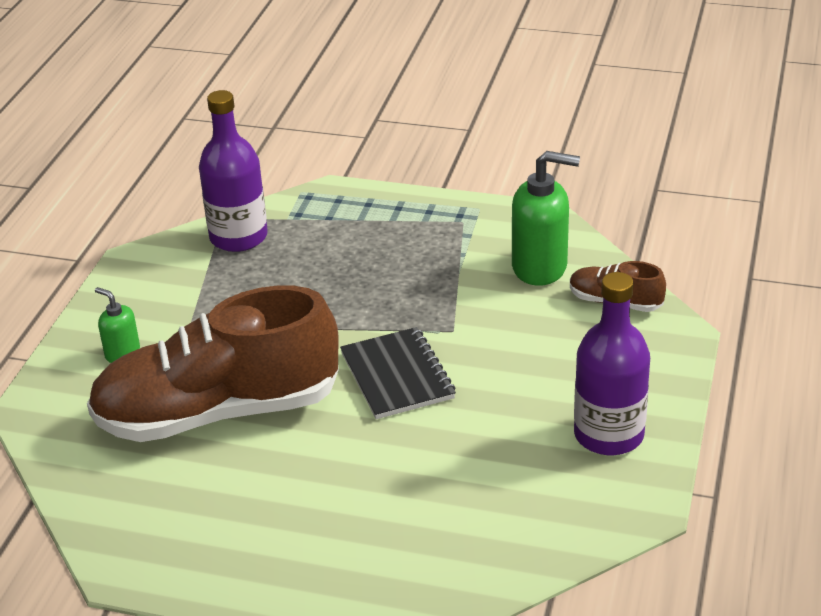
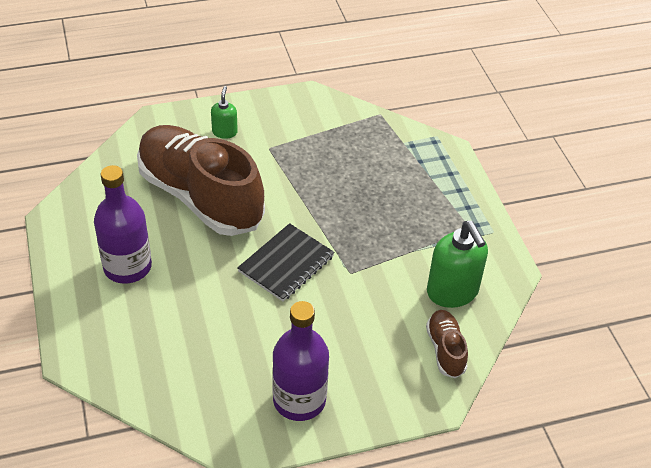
camera: 55 degrees right, 10 degrees up
purple bottle [199,90,268,252] -> purple bottle moved to [94,165,152,284]

